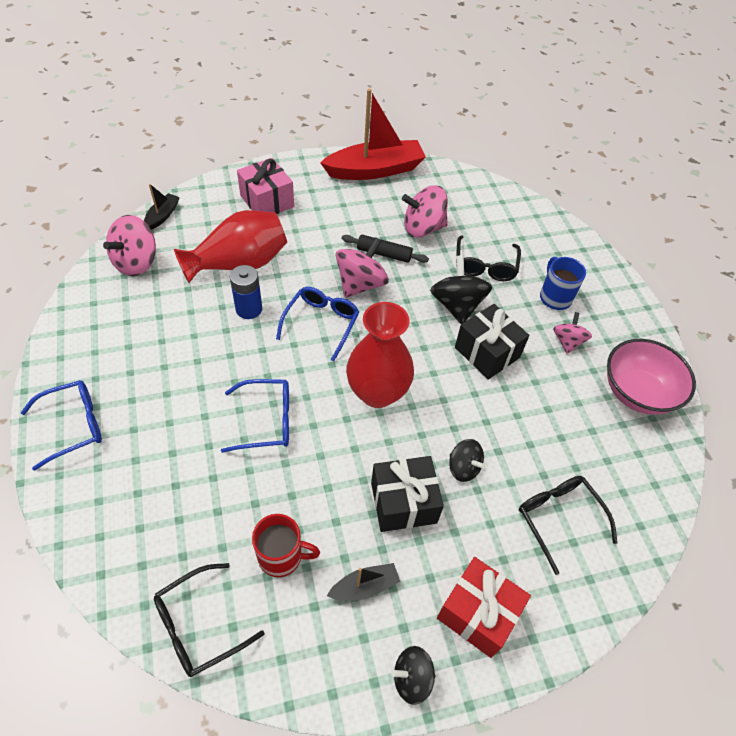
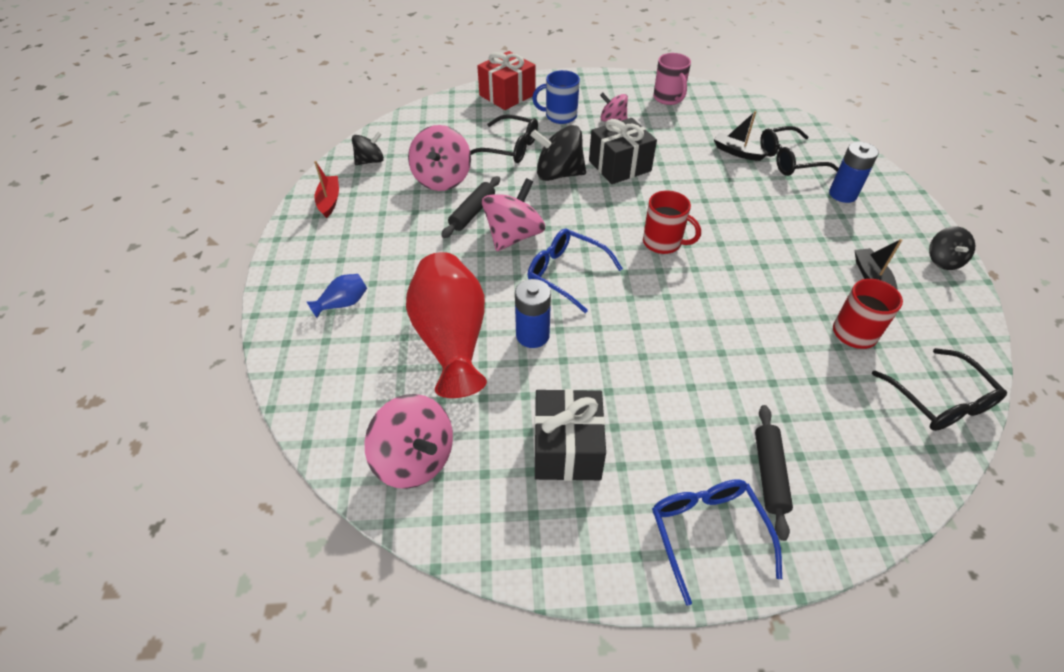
camera: 75 degrees left, 5 degrees down
black boat [144,184,180,230] -> black boat moved to [714,111,768,161]
blue glasses [221,379,289,453] -> none
pink gift [237,158,294,214] -> blue vase [306,274,367,318]
red boat [320,89,426,180] -> red boat [314,161,339,218], size x0.45
pink spinning top [336,237,389,298] -> pink spinning top turned 75 degrees clockwise [482,178,545,251]
red vase [346,302,414,408] -> red mug [643,191,701,254]
black gift [371,456,444,532] -> black gift moved to [534,389,606,481]
red gift [437,557,531,658] -> red gift moved to [477,51,536,110]
black spinning top [449,439,485,482] -> black spinning top moved to [352,131,384,165]
pink bowl [607,339,696,415] -> pink mug [653,53,691,105]
none -> black rolling pin [755,405,793,541]
none -> blue battery [829,142,879,203]

